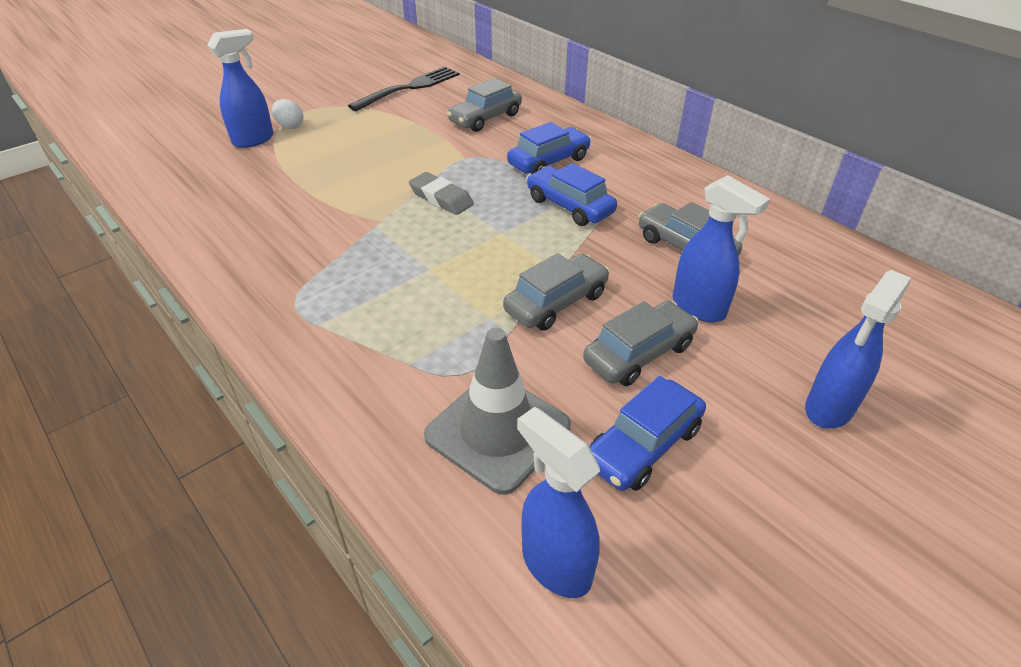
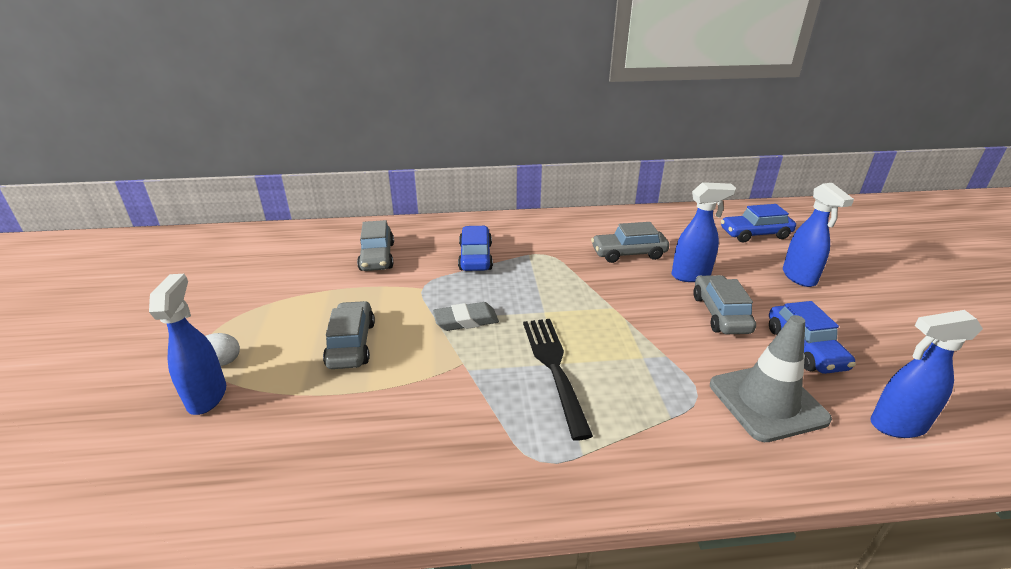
camera: 55 degrees left, 10 degrees down
black fork [348,67,460,111] -> black fork moved to [523,319,593,441]
grey car [503,253,610,331] -> grey car moved to [323,301,375,369]
blue car [527,163,617,226] -> blue car moved to [721,204,796,243]

